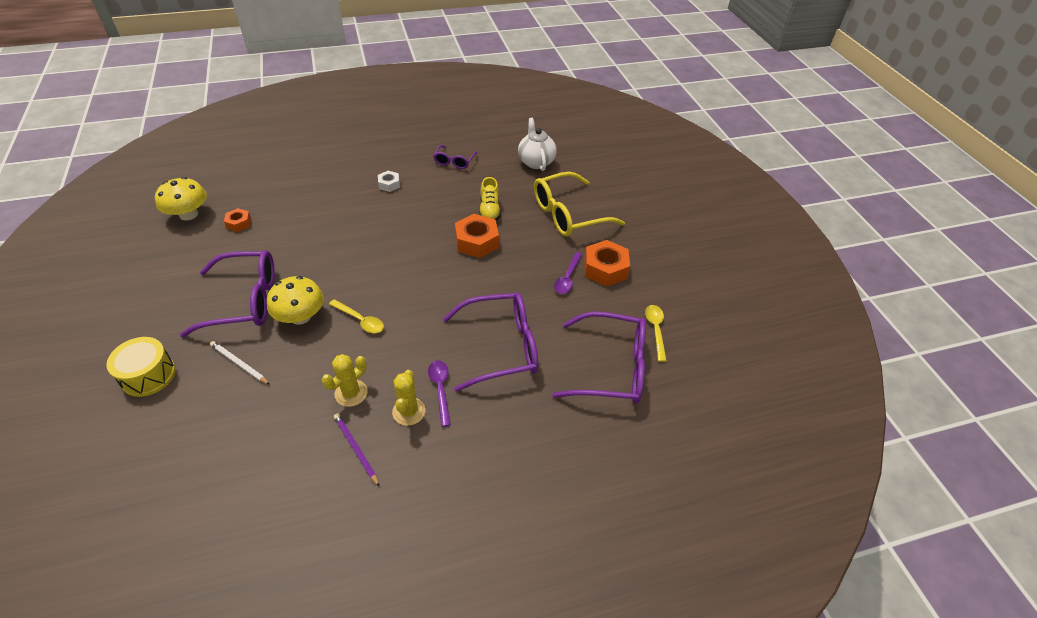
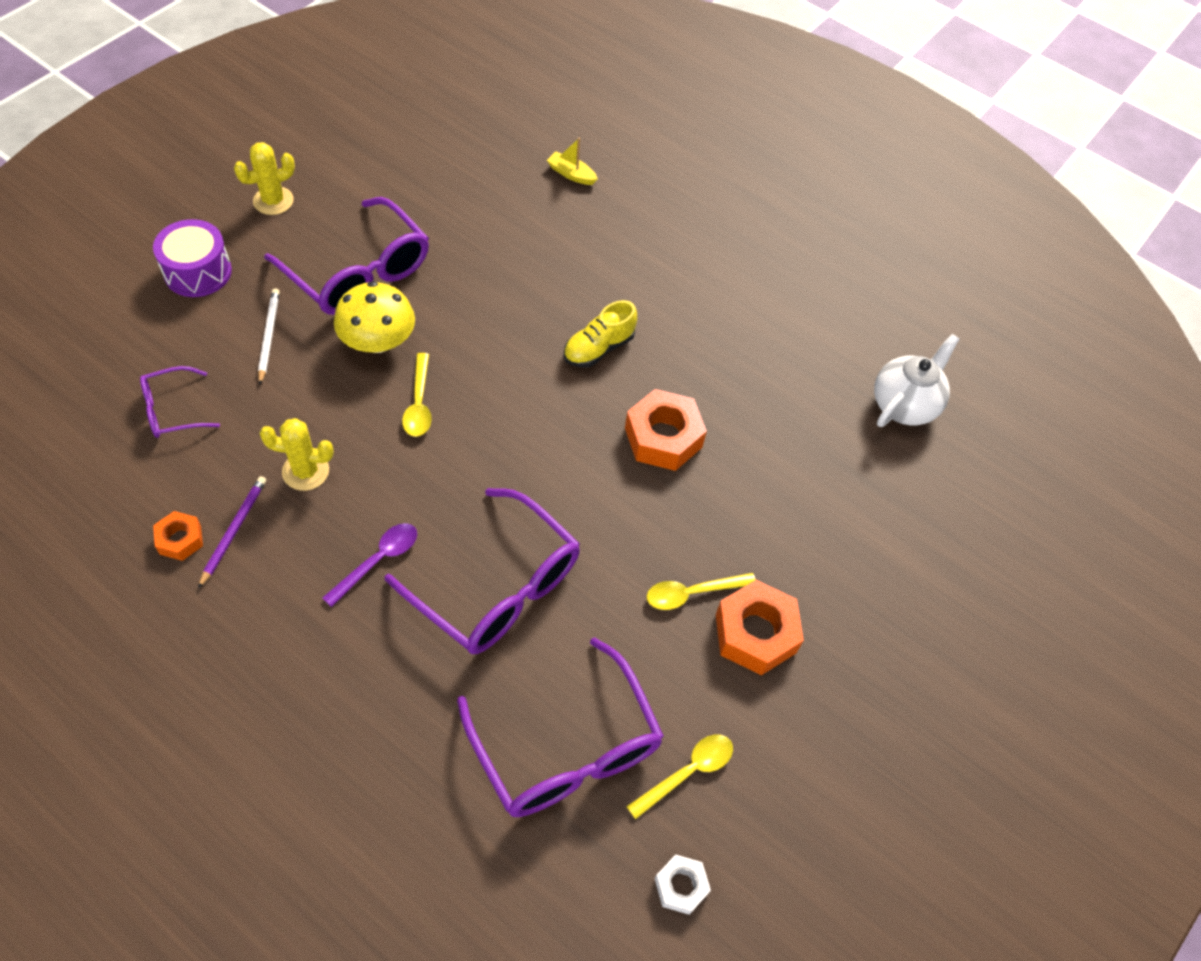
camera: 50 degrees right, 10 degrees up
yellow drum [106,337,176,397] -> purple drum [153,219,232,297]
yellow mushroom [155,177,207,221] -> none
orange nut [224,208,251,232] -> orange nut moved to [153,511,203,561]
white nut [378,171,400,192] -> white nut moved to [655,855,711,915]
yellow cactus [392,370,426,426] -> yellow cactus moved to [234,142,295,215]
purple glasses [433,145,477,169] -> purple glasses moved to [140,366,220,438]
yellow shoe [479,177,501,220] -> yellow shoe moved to [563,300,637,367]
yellow glasses [534,172,625,236] -> none
purple spoon [554,252,582,294] -> yellow spoon [647,573,756,610]
none -> yellow boat [547,138,598,185]

